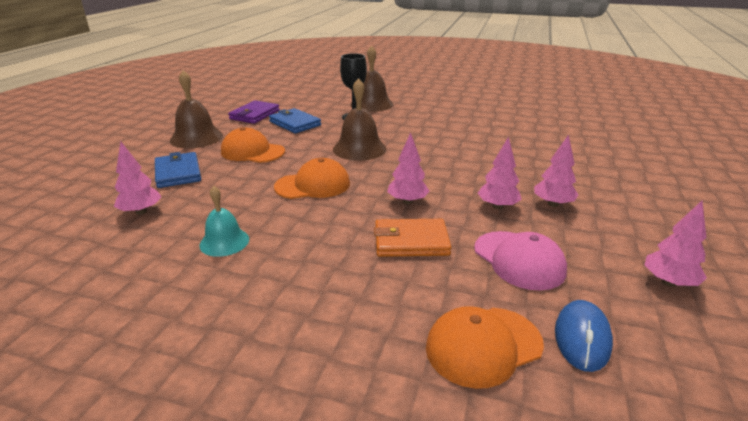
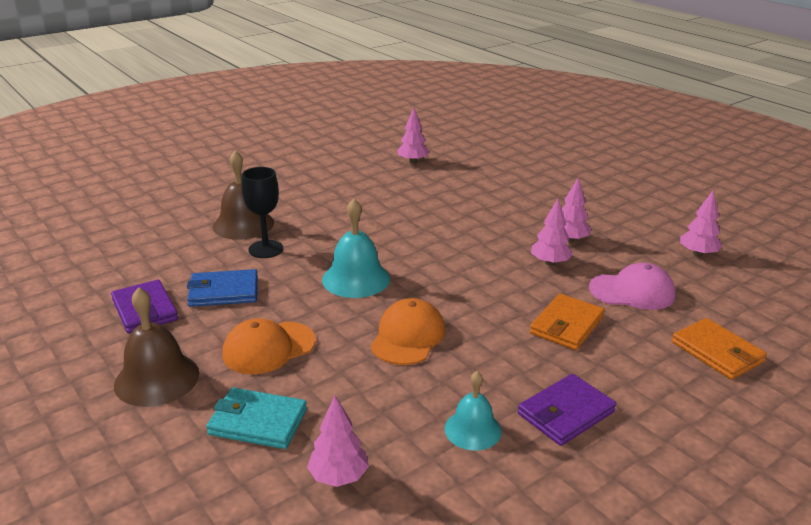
camera: 55 degrees left, 0 degrees up
blue wallet [155,152,201,188] -> turquoise wallet [206,387,307,449]
brown bell [333,78,386,161] -> turquoise bell [322,199,390,298]
pink tree [387,133,430,204] -> pink tree moved to [397,108,429,163]
orange cap [426,306,544,389] -> orange wallet [672,318,767,380]
blue mouse [555,300,613,372] -> none
none -> purple wallet [518,374,616,446]

